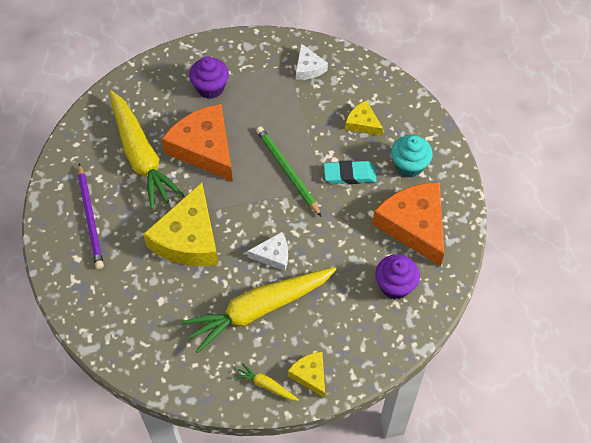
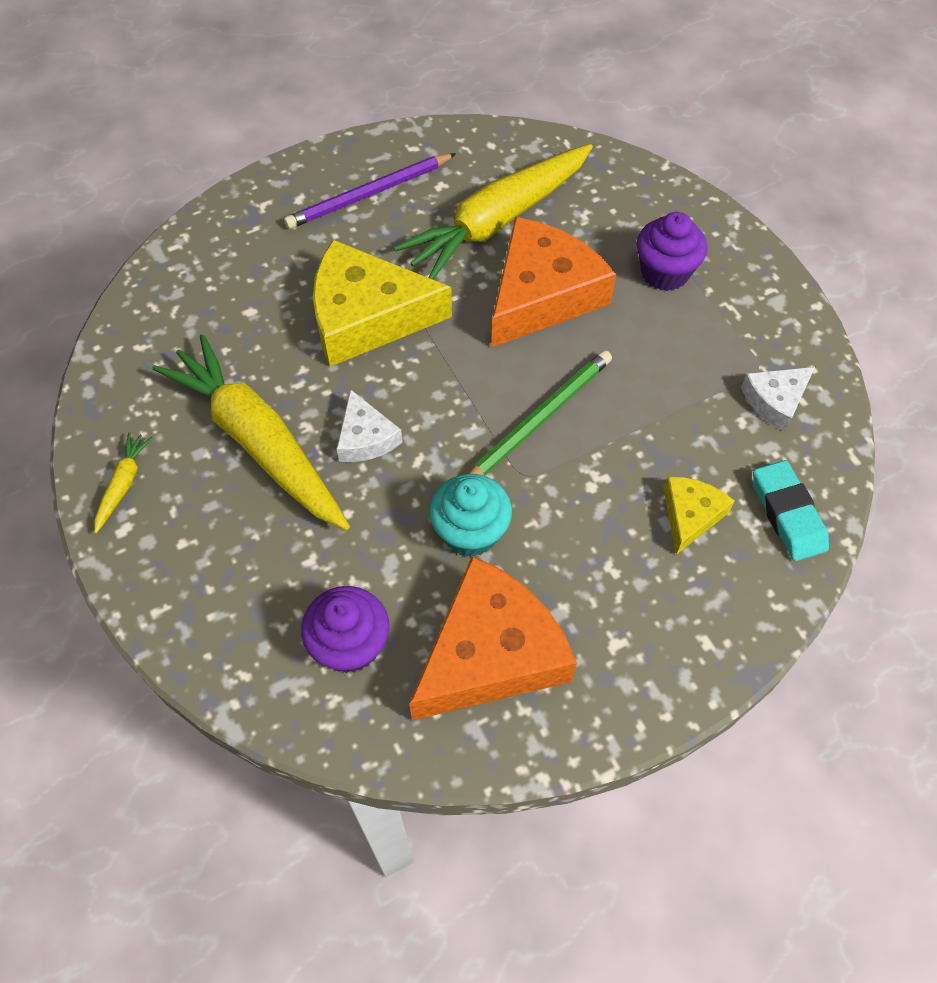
camera: 75 degrees right, 0 degrees up
yellow cheese [288,352,325,398] -> none
turquoise eraser [324,160,377,184] -> turquoise eraser moved to [753,460,829,561]
turquoise cupcake [391,135,433,178] -> turquoise cupcake moved to [429,474,512,557]

